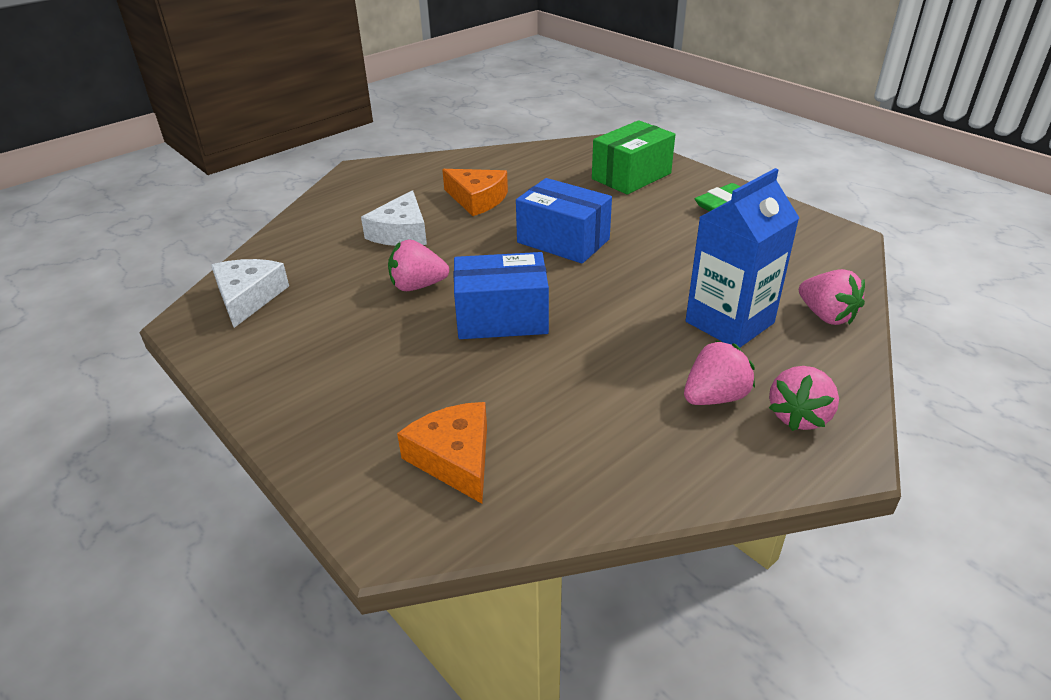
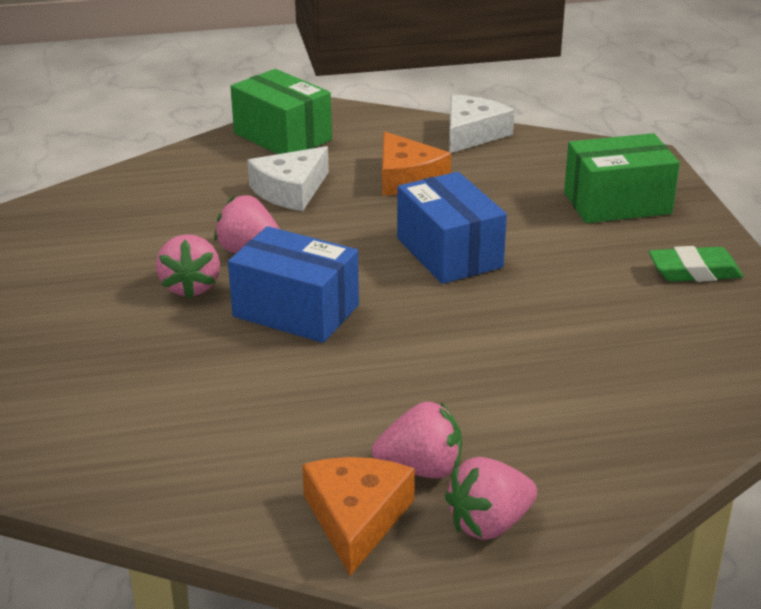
camera: 30 degrees right, 5 degrees down
white cheese [211,259,289,328] -> white cheese moved to [449,95,514,153]
orange cheese [397,402,487,504] -> orange cheese moved to [302,457,415,576]
blue carton [685,168,799,348] -> none
pink strawberry [799,269,865,325] -> pink strawberry moved to [156,234,220,299]
none -> green box [230,69,332,154]

